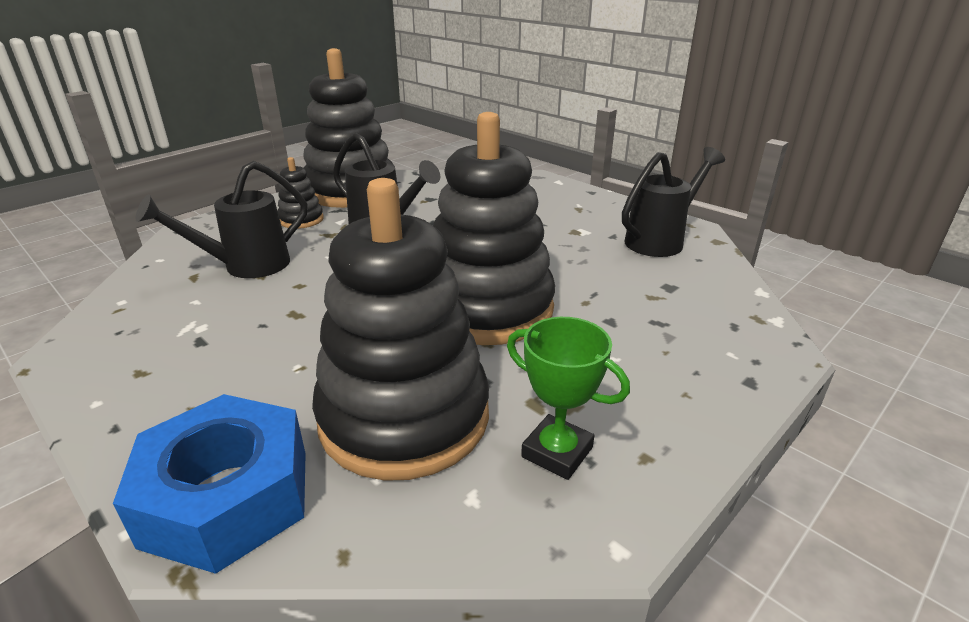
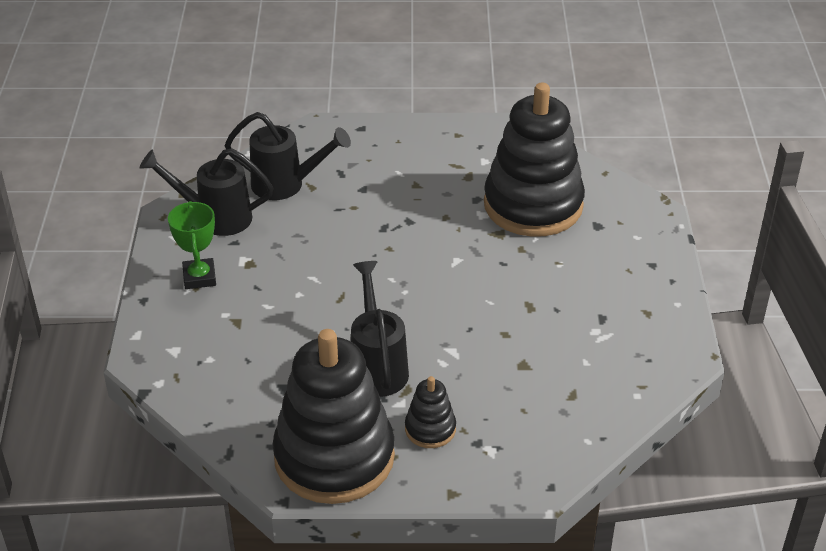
camera: 135 degrees left, 10 degrees up
blue nut [113,394,306,574] -> none
black watering can [135,161,308,278] -> black watering can moved to [224,112,351,200]
black stacking toy [433,112,555,345] -> none
green trophy [507,317,630,480] -> green trophy moved to [168,201,216,289]

